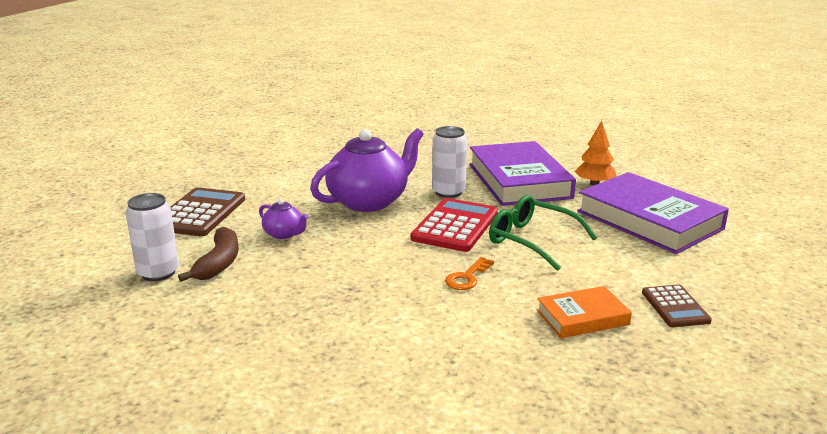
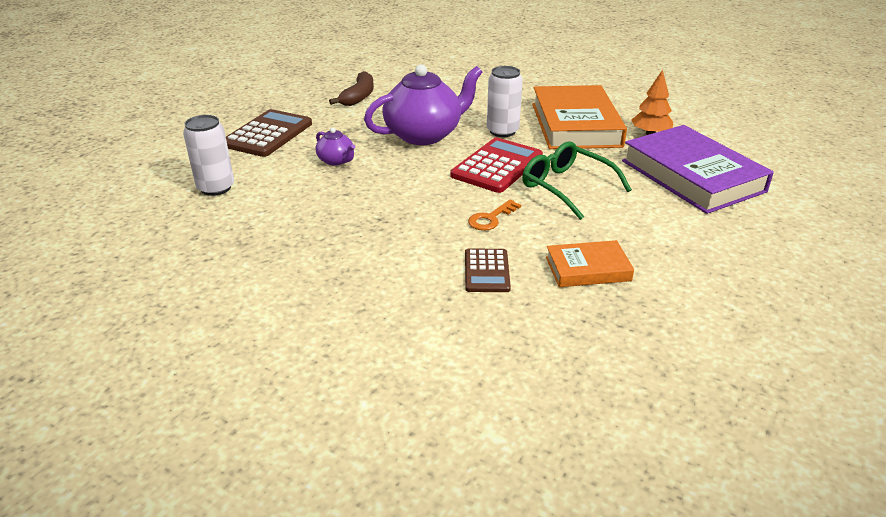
camera: 10 degrees right, 10 degrees up
brown banana [178,227,239,282] -> brown banana moved to [329,71,374,106]
purple book [469,141,576,206] -> orange book [532,85,627,149]
brown calculator [642,285,712,327] -> brown calculator moved to [465,248,511,292]

